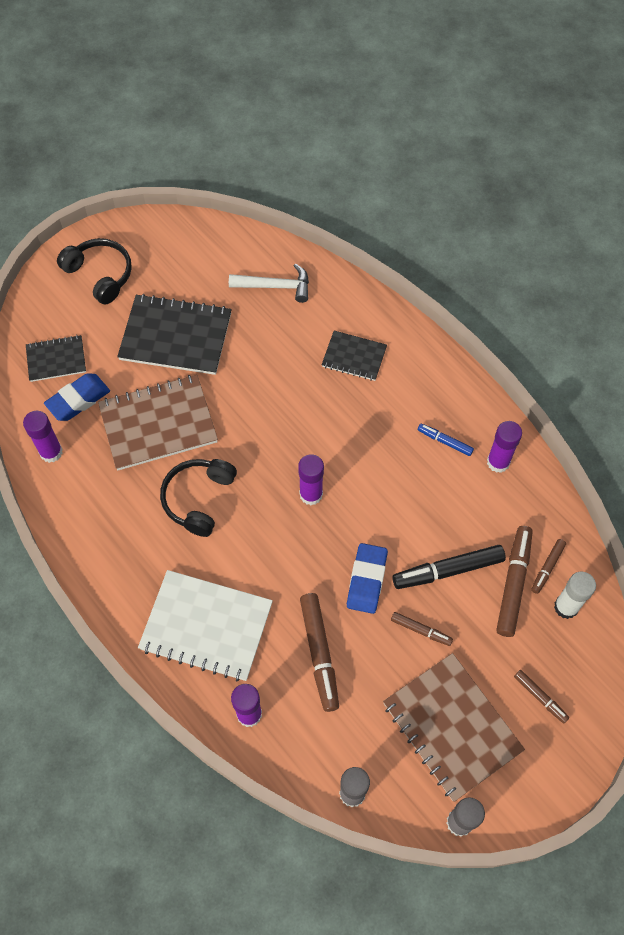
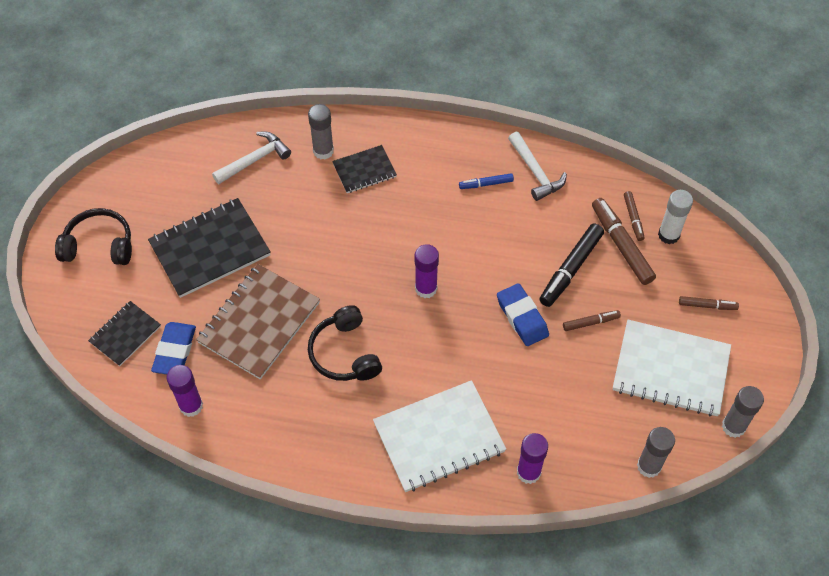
camera: 40 degrees left, 5 degrees down
brown marker [300,593,339,712] -> none
brown notebook [383,653,525,802] -> white notebook [613,320,731,416]
purple glue stick [487,421,522,473] -> white hammer [508,132,567,201]
none -> grey glue stick [308,104,334,159]

